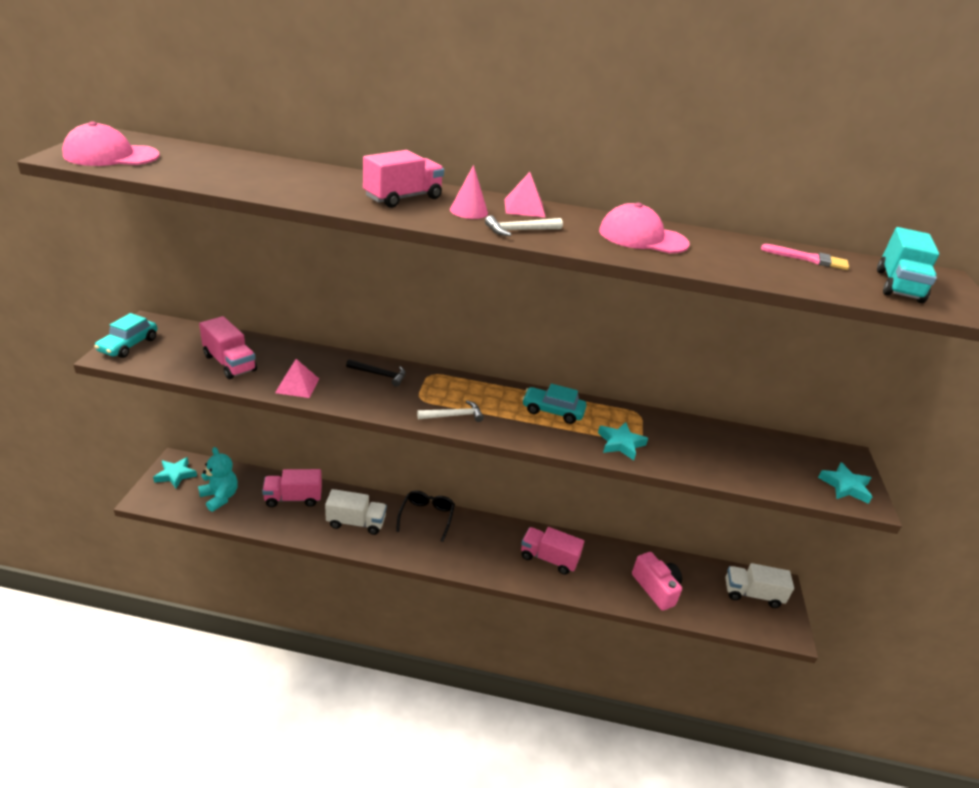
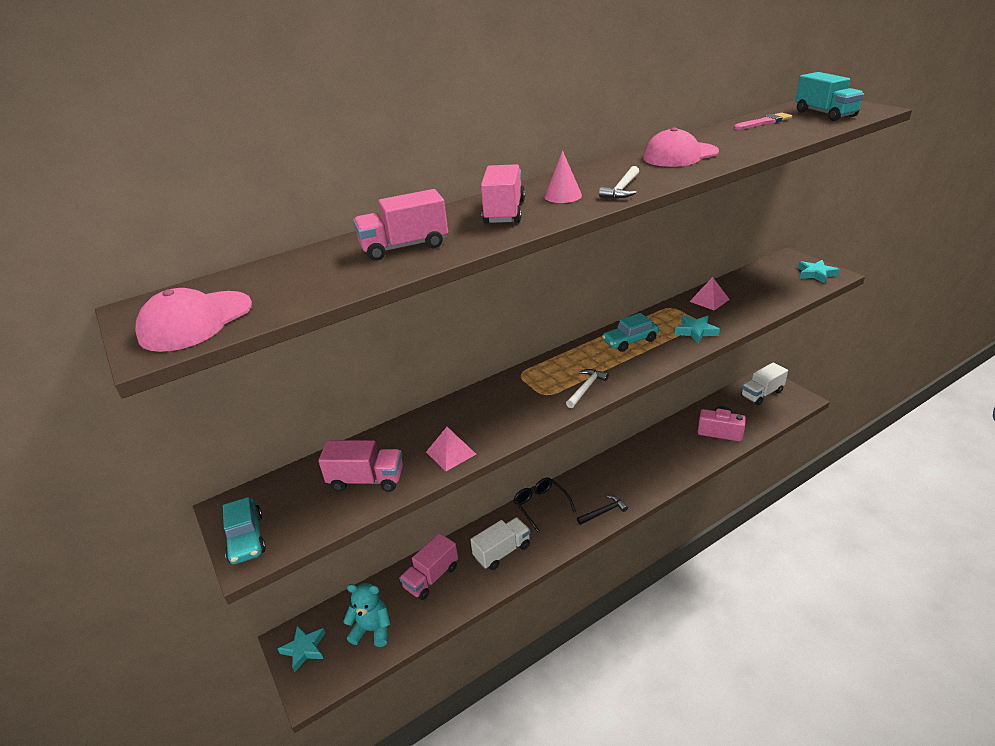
camera: 35 degrees left, 0 degrees up
black hammer [346,359,406,387] -> black hammer moved to [577,495,628,525]
pink pyramid [504,172,546,218] -> pink pyramid moved to [689,277,730,311]
pink truck [521,527,584,575] -> pink truck moved to [353,189,448,261]

